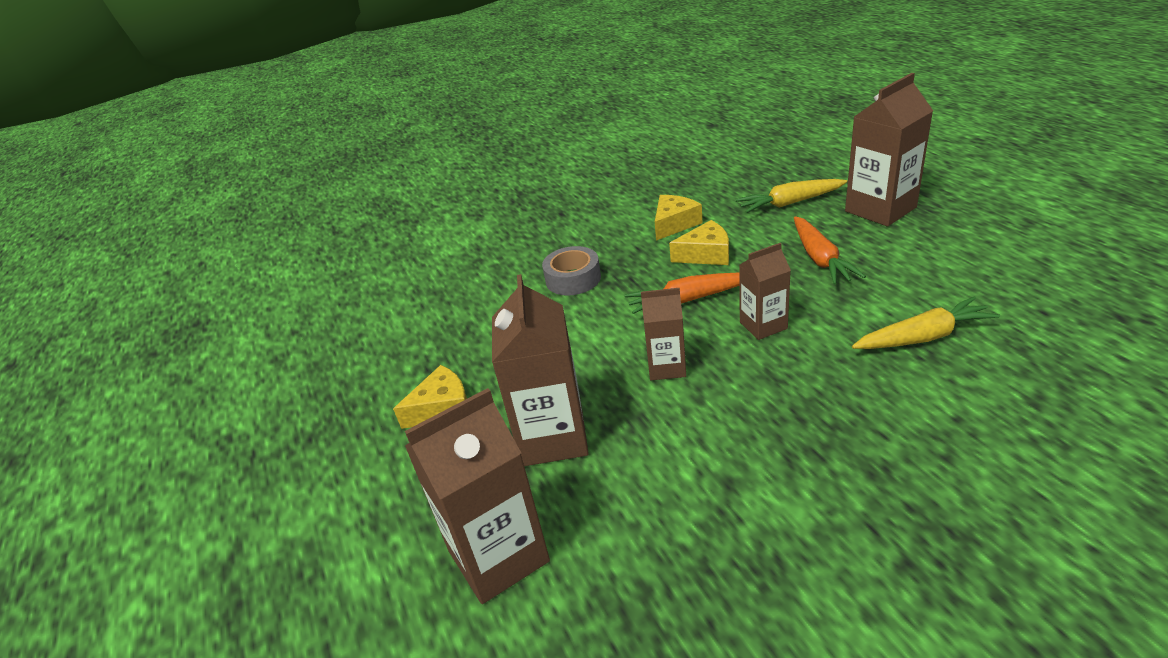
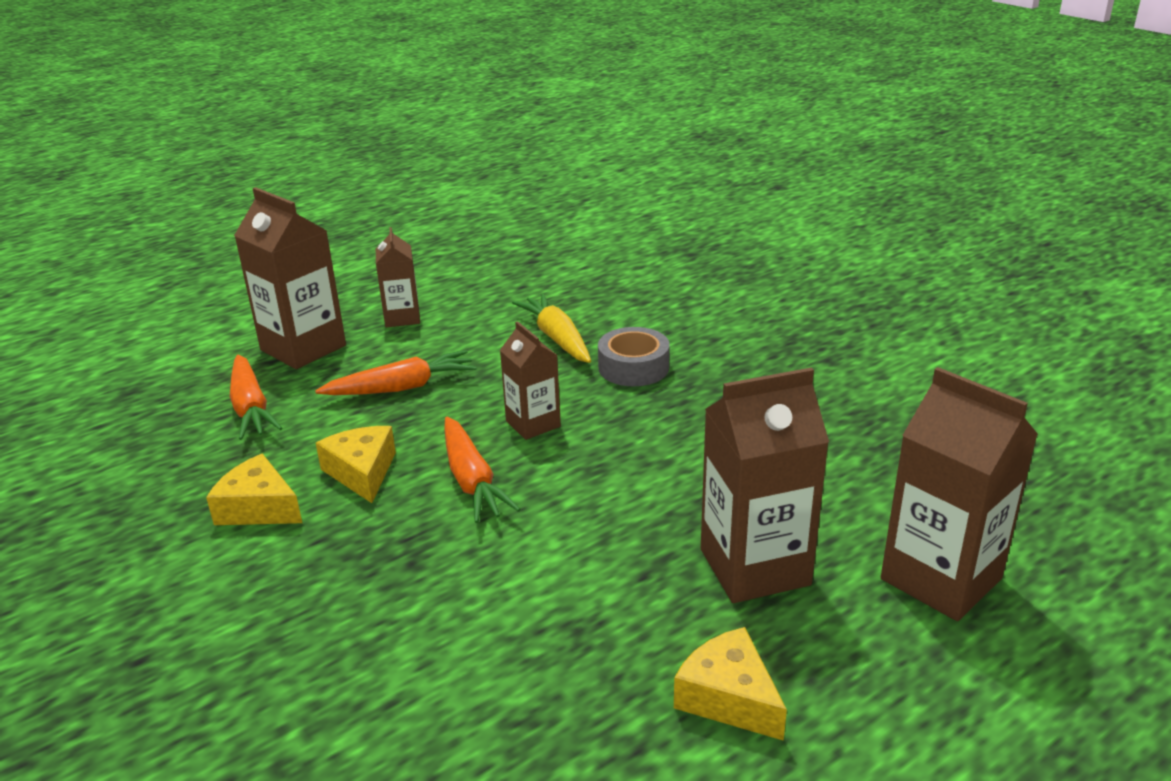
camera: 105 degrees left, 5 degrees down
grey tape [542,246,601,295] -> grey tape moved to [598,327,670,386]
brown carton [641,288,686,380] -> brown carton moved to [376,227,420,327]
yellow carrot [736,179,847,213] -> orange carrot [230,354,282,440]

